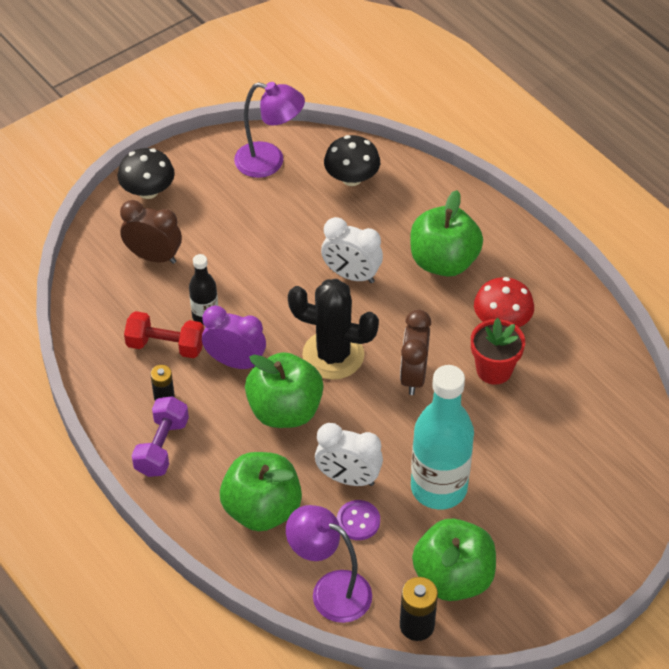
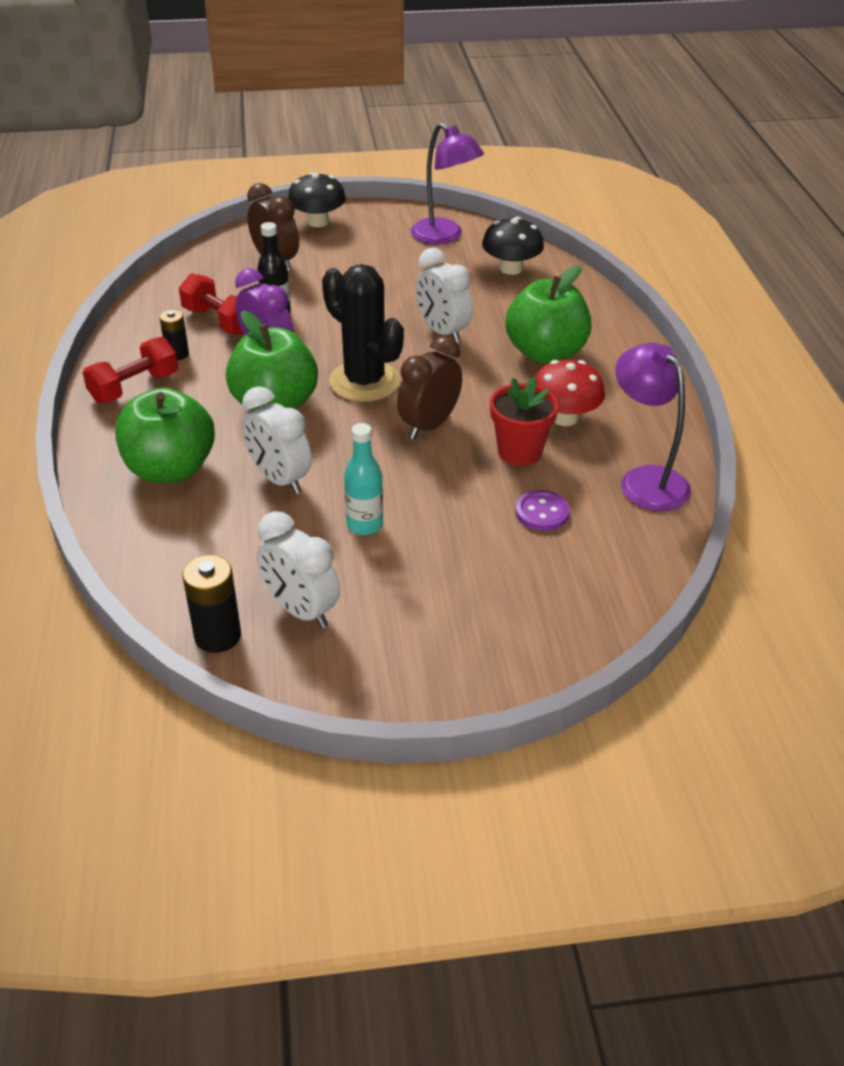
camera: 30 degrees right, 10 degrees down
purple dumbbell [131,396,189,477] -> red dumbbell [83,337,178,403]
purple lamp [286,505,372,623] -> purple lamp moved to [616,343,691,511]
purple button [337,500,380,540] -> purple button moved to [516,490,570,531]
turquoise bottle [411,365,474,510] -> turquoise bottle [344,423,383,535], size x0.51
green apple [412,518,496,601] -> white clock [257,511,340,628]

